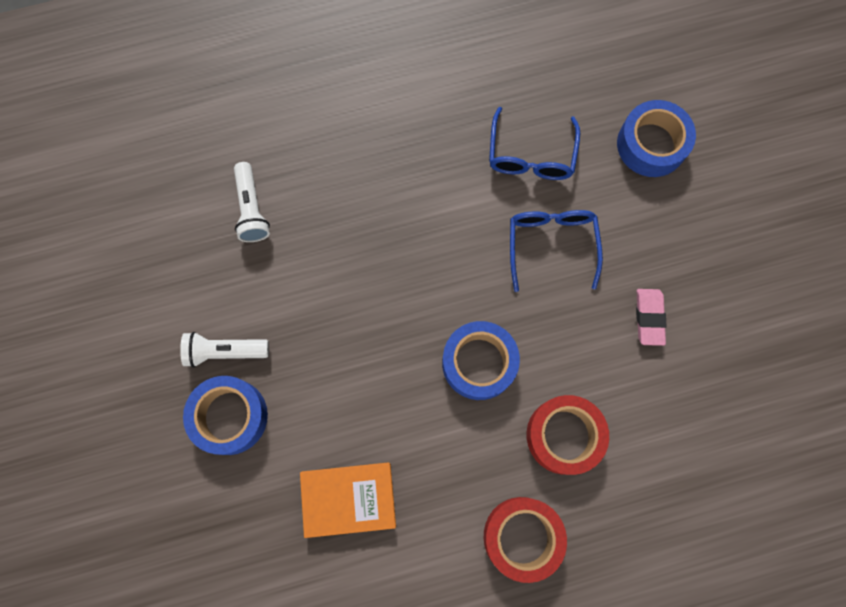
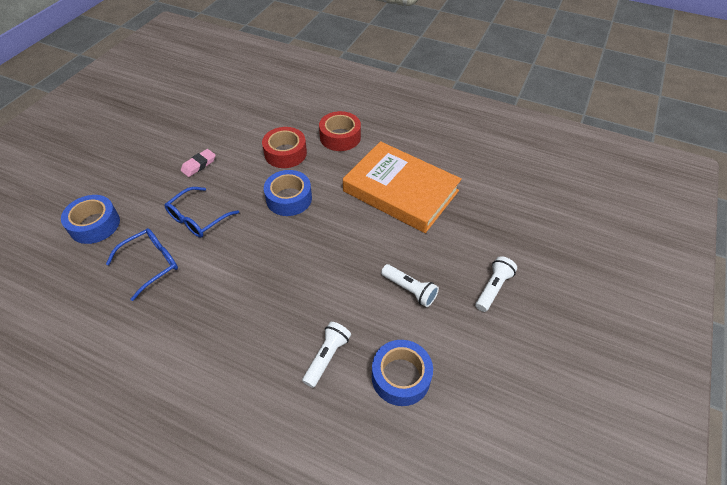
camera: 140 degrees left, 25 degrees down
blue tape [183,376,268,455] -> blue tape moved to [372,340,433,406]
orange book [300,463,396,538] -> orange book [343,141,462,233], size x1.84
none -> white flashlight [476,256,517,312]

